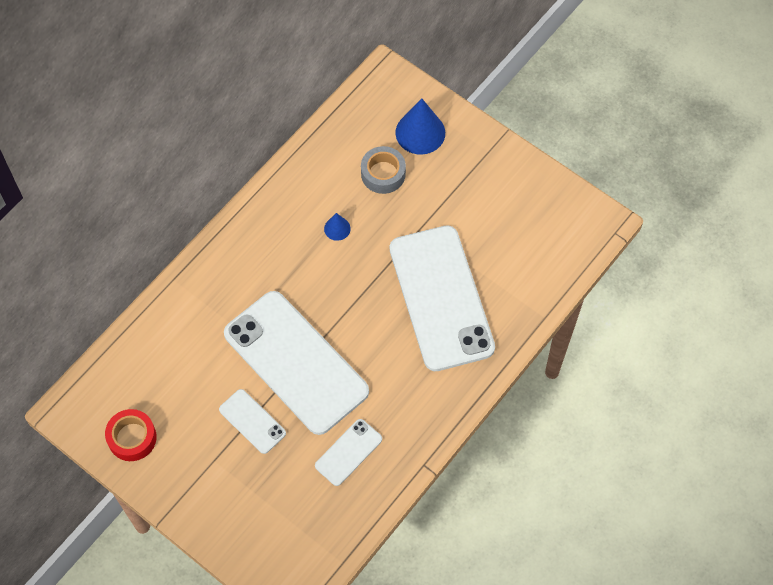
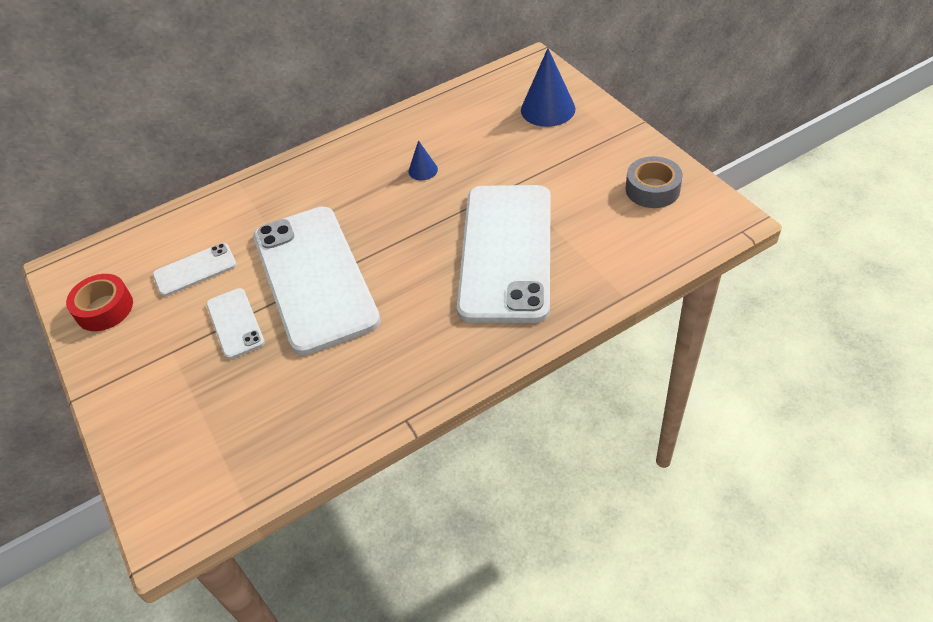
camera: 25 degrees right, 15 degrees down
white phone [315,419,382,486] -> white phone moved to [153,243,237,296]
grey tape [361,146,406,194] -> grey tape moved to [626,156,683,208]

